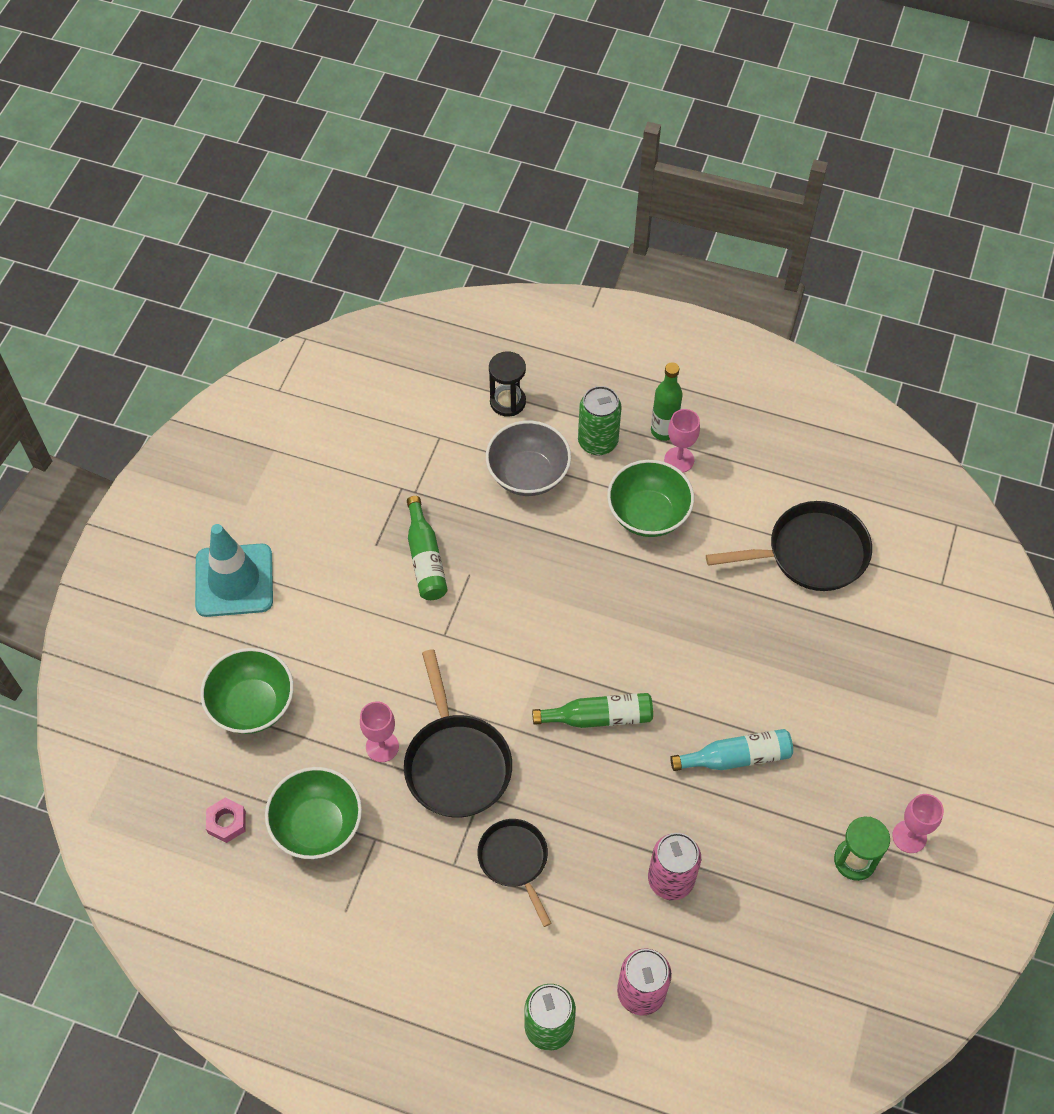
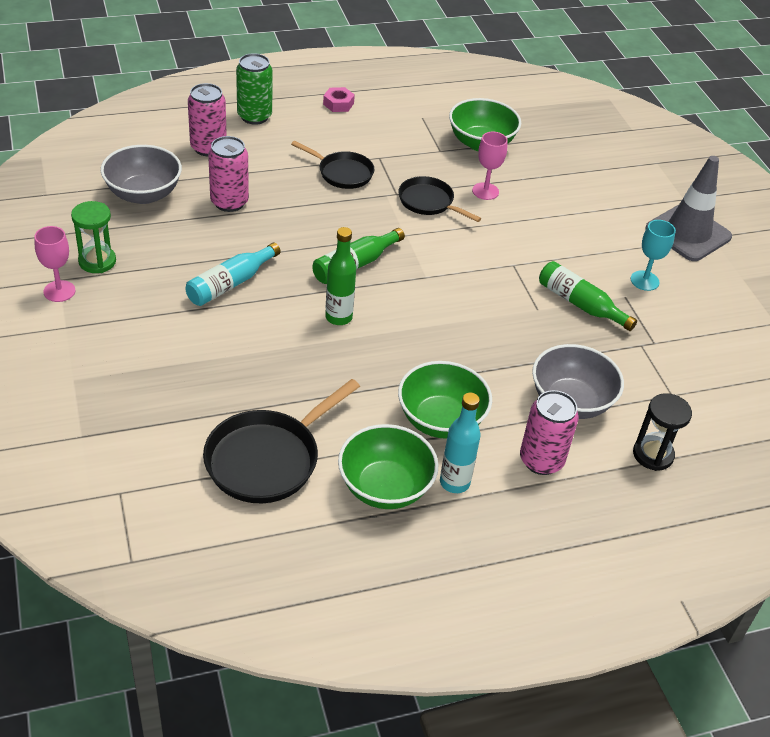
camera: 140 degrees right, 15 degrees down
turquoise traffic cone [195,524,273,617] -> grey traffic cone [645,156,732,261]
green bowl [200,648,294,734] -> green bowl moved to [338,424,439,509]
pink nut [206,798,246,843] -> pink nut moved to [323,87,355,112]
black pan [404,649,512,818] -> black pan [398,176,481,222], size x0.63
green can [578,386,622,455] -> pink can [520,390,579,475]
green bottle [651,362,683,441] -> green bottle moved to [325,227,356,325]
pink goblet [664,409,700,473] -> turquoise bottle [440,393,481,493]
none -> grey bowl [101,145,182,204]
none -> turquoise goblet [630,220,676,291]

